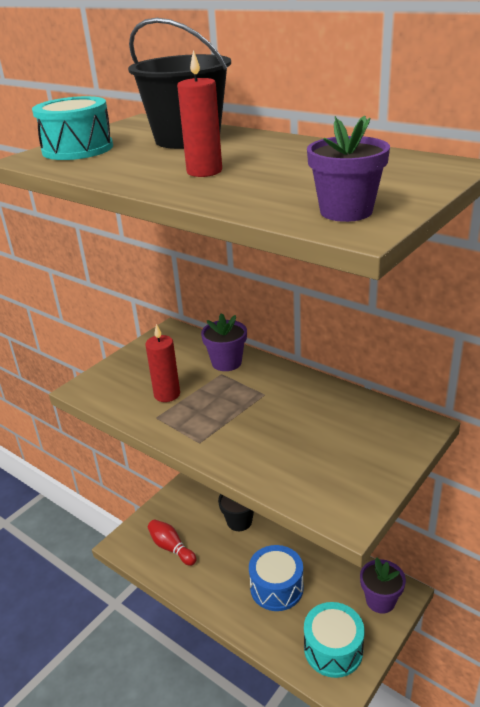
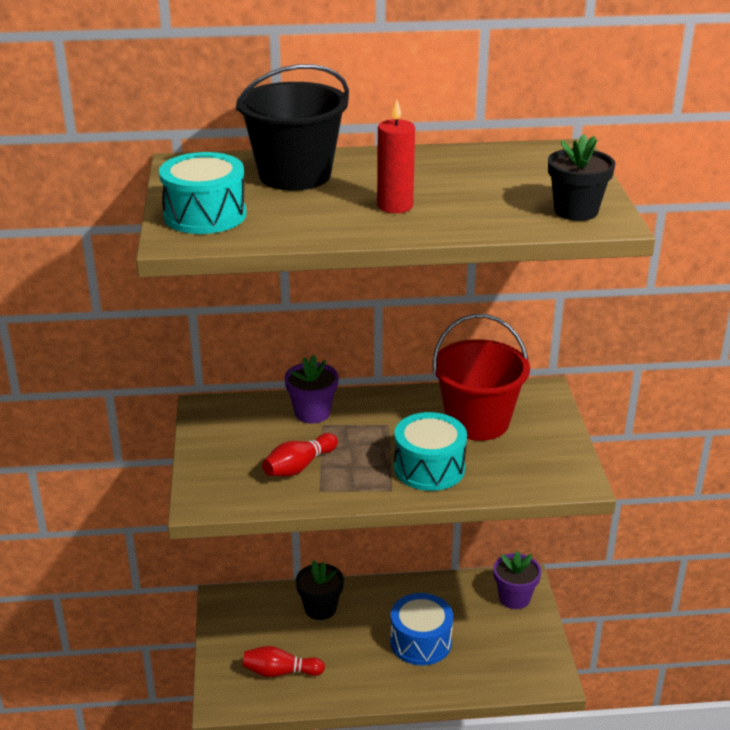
camera: 45 degrees left, 0 degrees up
red candle [145,324,180,402] -> red bowling pin [262,433,338,477]
turquoise drum [304,602,364,678] -> turquoise drum moved to [394,412,467,491]
purple flower pot [307,115,390,222] -> black flower pot [548,135,615,221]
none -> red bucket [433,314,530,441]

